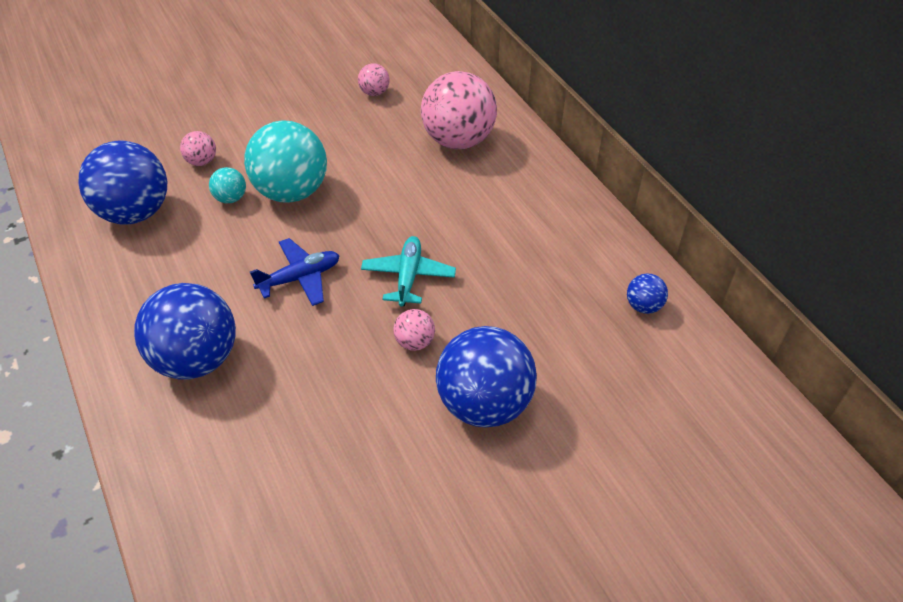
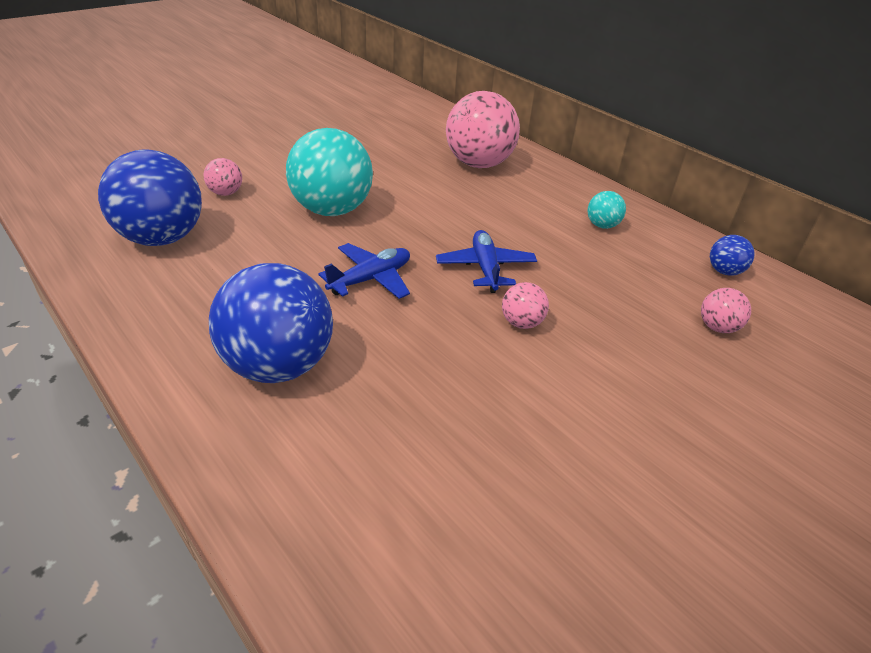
camera: 15 degrees left, 10 degrees down
turquoise ball [209,167,246,203] -> turquoise ball moved to [587,191,626,229]
pink ball [358,64,390,96] -> pink ball moved to [701,288,751,333]
turquoise plane [361,236,456,307] -> blue plane [436,230,537,293]
blue ball [436,326,537,427] -> none

